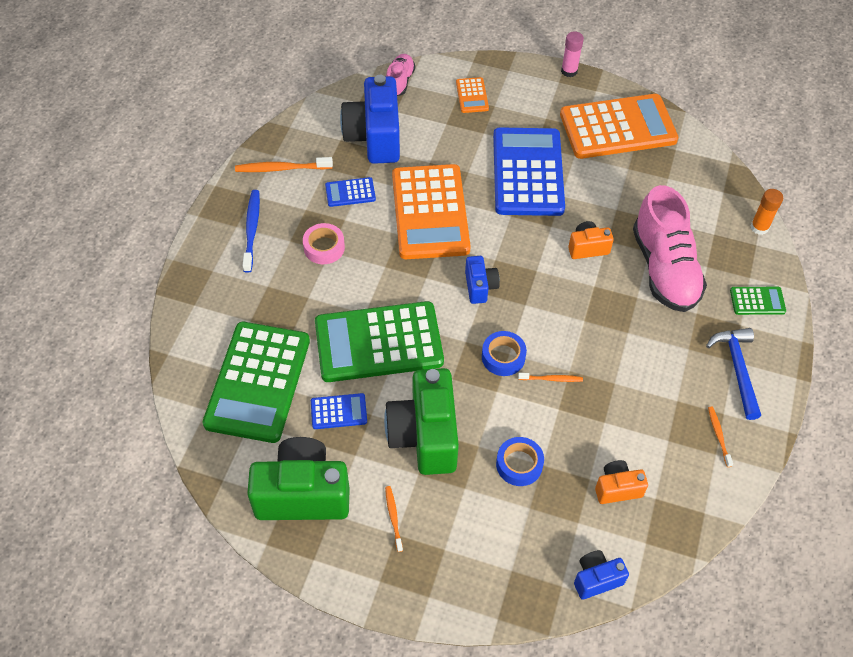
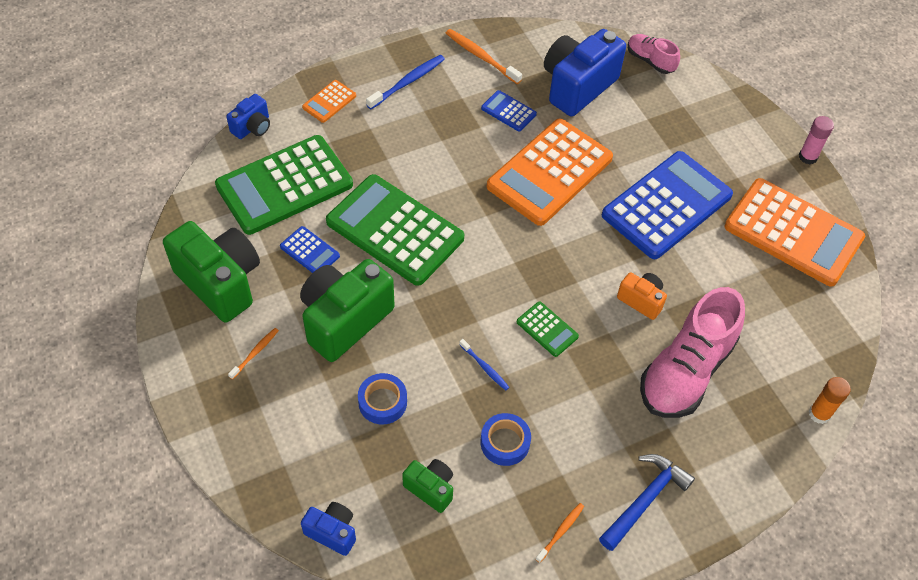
camera: 45 degrees right, 0 degrees up
pink tape [303,223,345,264] -> none
pink shoe [386,54,415,96] -> pink shoe turned 105 degrees counterclockwise [628,34,680,74]
orange calculator [456,77,489,113] -> orange calculator moved to [302,80,356,123]
blue camera [465,256,500,304] -> blue camera moved to [226,94,270,139]
blue tape [482,331,527,376] -> blue tape moved to [480,413,531,466]
orange toothbrush [518,373,583,382] -> blue toothbrush [459,339,509,391]
orange camera [595,460,648,504] -> green camera [402,459,453,513]
green calculator [730,287,786,315] -> green calculator moved to [517,301,579,357]

